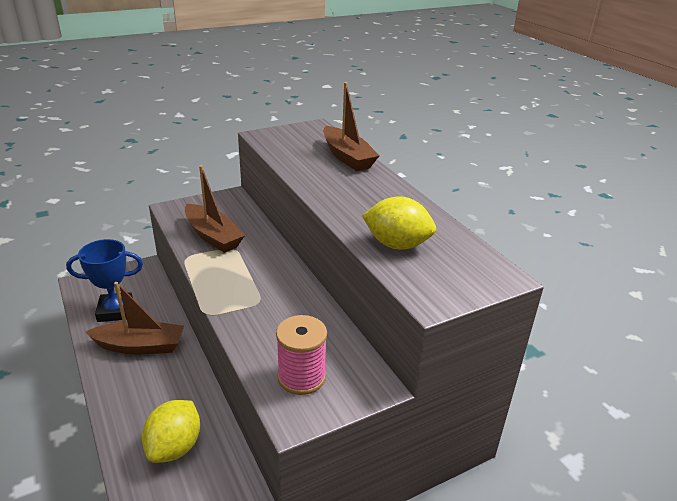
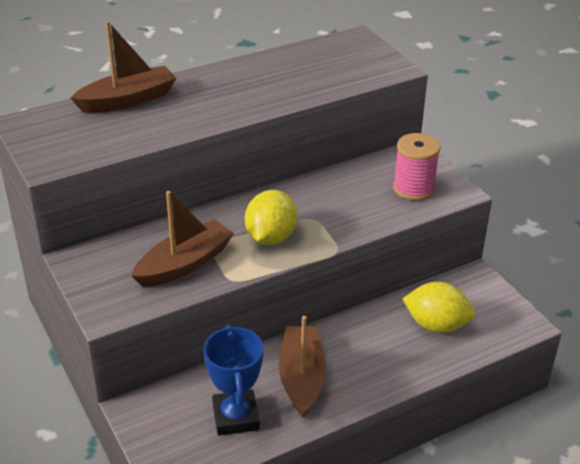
camera: 90 degrees left, 5 degrees up
yellow lemon [362,196,436,249] -> yellow lemon moved to [245,190,297,245]

